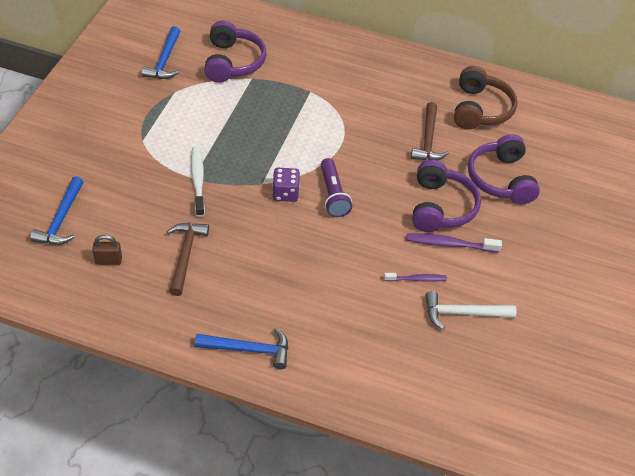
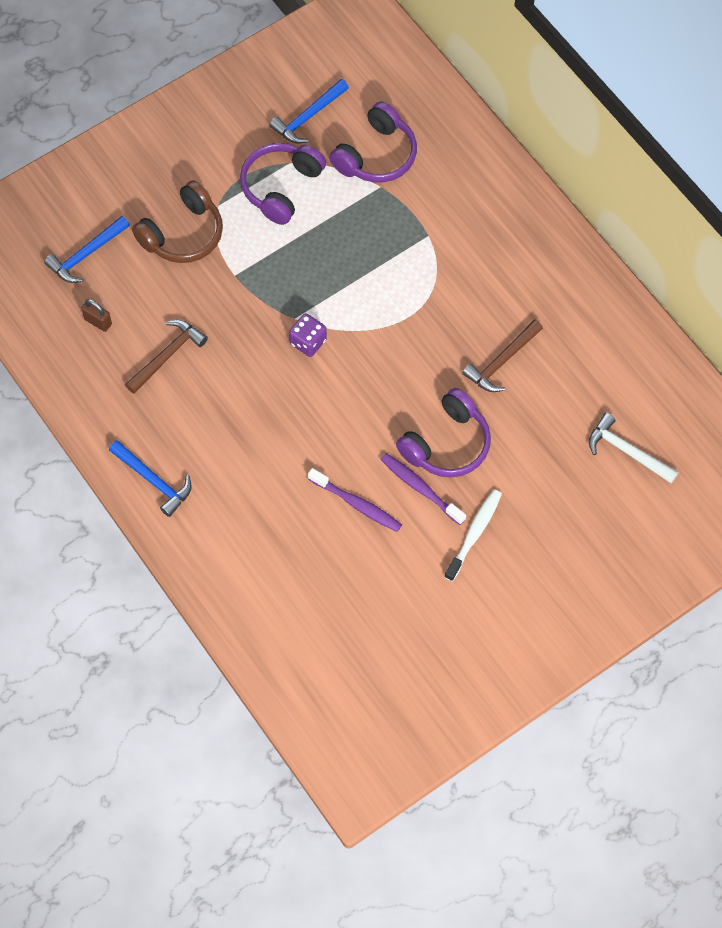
camera: 40 degrees right, 15 degrees up
white toothbrush [191,146,205,217] -> white toothbrush moved to [445,489,502,582]
purple flashlight [321,158,352,217] -> none
purple toothbrush [384,273,447,282] -> purple toothbrush [308,468,402,532], size x1.52
white hammer [425,291,516,330] -> white hammer moved to [589,413,678,483]
brown headphones [454,66,517,129] -> brown headphones moved to [132,180,223,263]
purple headphones [468,134,540,204] -> purple headphones moved to [240,143,326,225]

